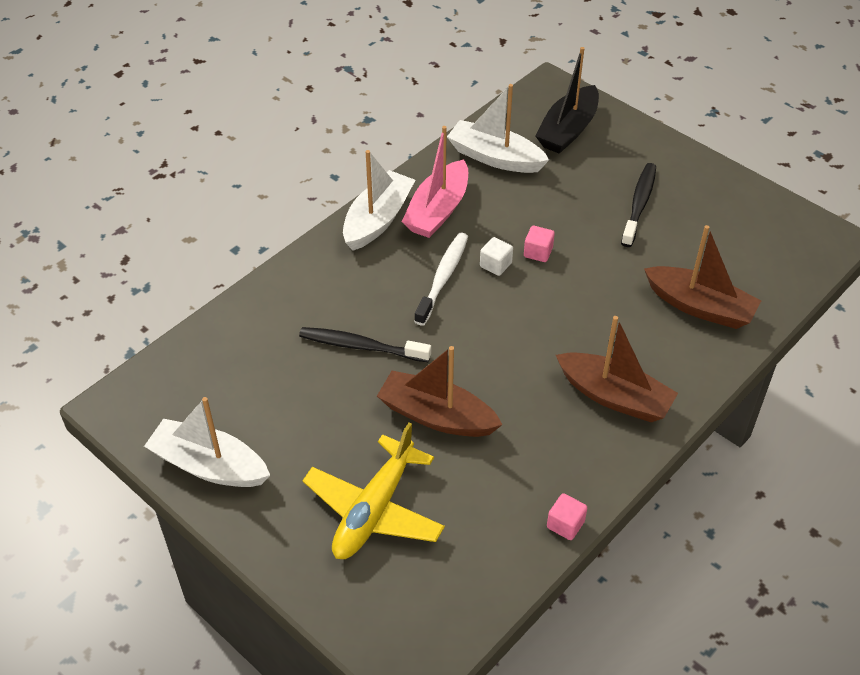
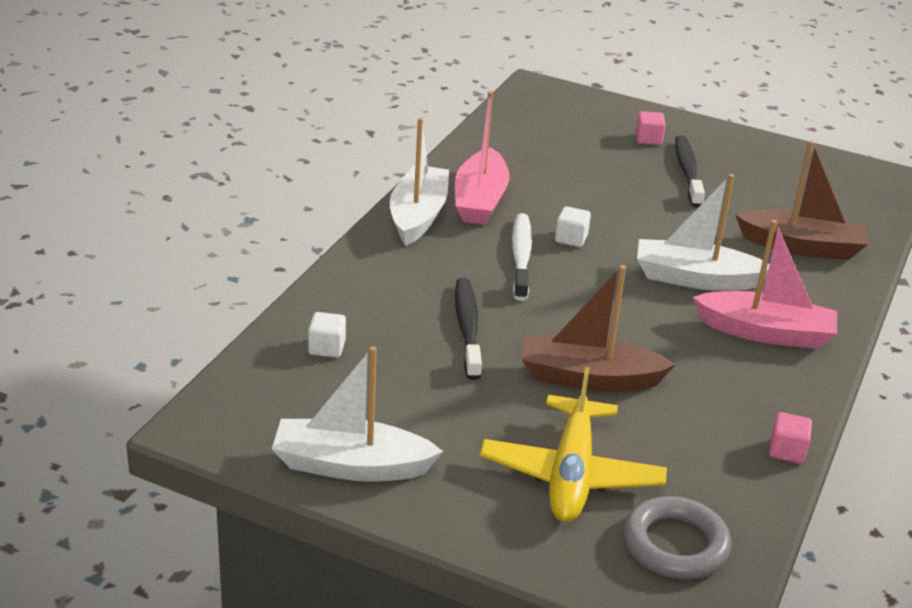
camera: 20 degrees left, 15 degrees down
black toothbrush [299,327,431,362] -> black toothbrush turned 90 degrees clockwise [455,278,482,380]
white boat [447,84,549,173] -> white boat moved to [637,174,770,291]
pink cube [524,226,555,262] -> pink cube moved to [636,111,666,145]
black boat [535,47,599,154] -> none
brown boat [556,316,678,422] -> pink boat [693,220,837,349]
none -> white cube [308,312,346,358]
none -> grey ring [623,496,731,579]

